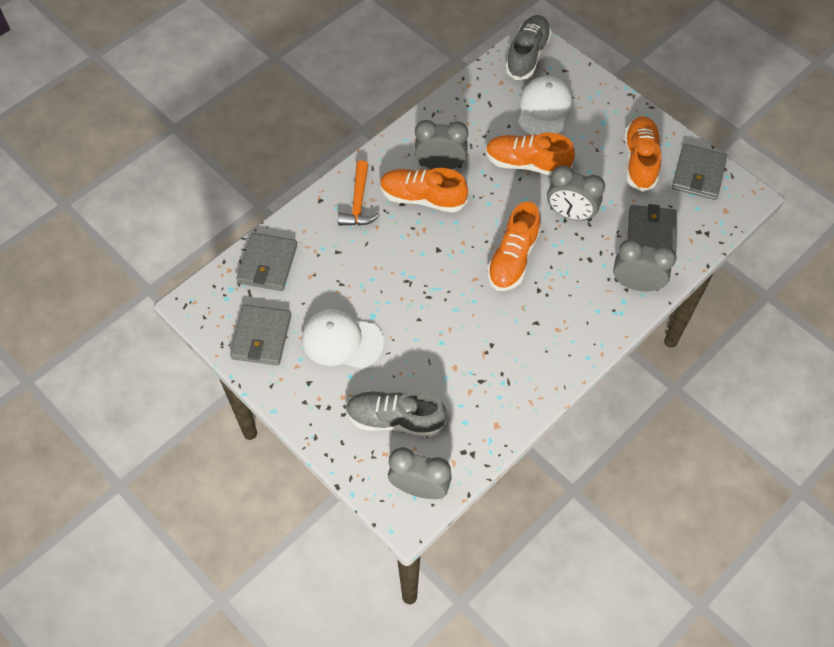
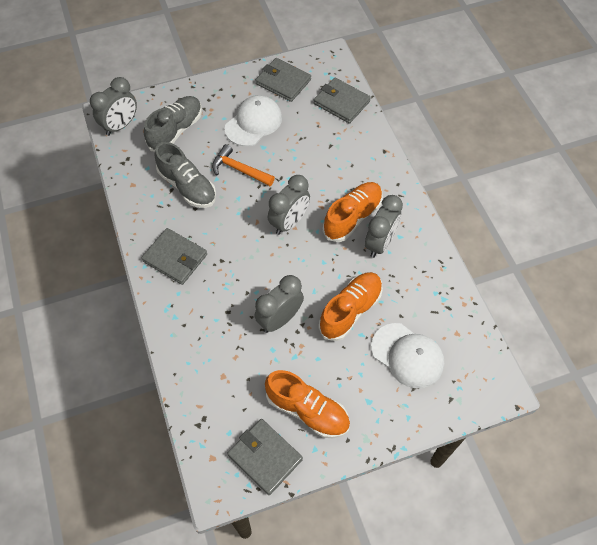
camera: 115 degrees right, 0 degrees up
orange hammer [338,160,380,226] -> orange hammer moved to [212,144,275,186]
orange shoe [487,201,541,291] -> none
grey shoe [505,15,552,80] -> grey shoe moved to [154,142,216,208]
grey clock [613,239,677,291] -> grey clock moved to [268,175,310,235]
grey wallet [628,204,677,253] -> grey wallet moved to [141,228,207,285]

